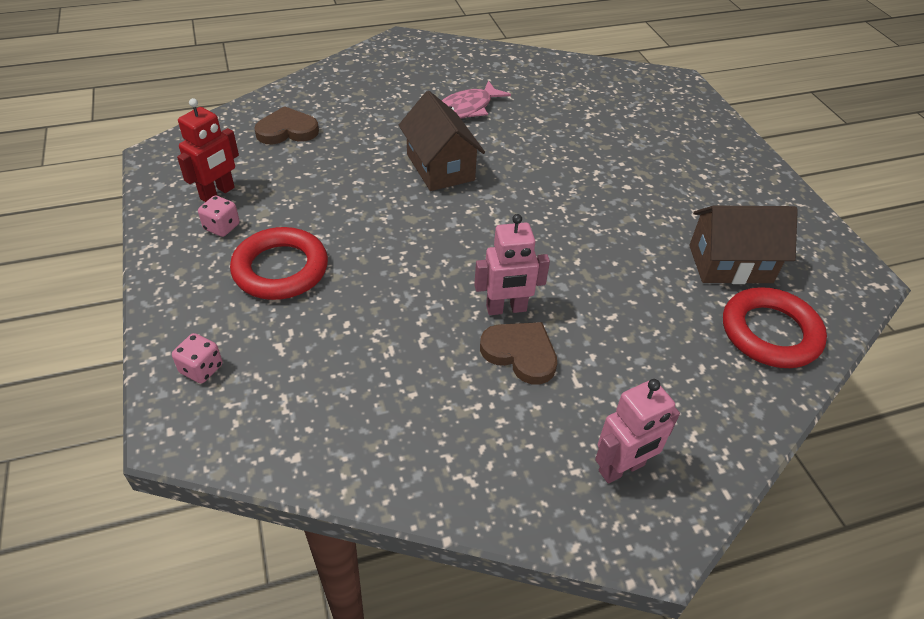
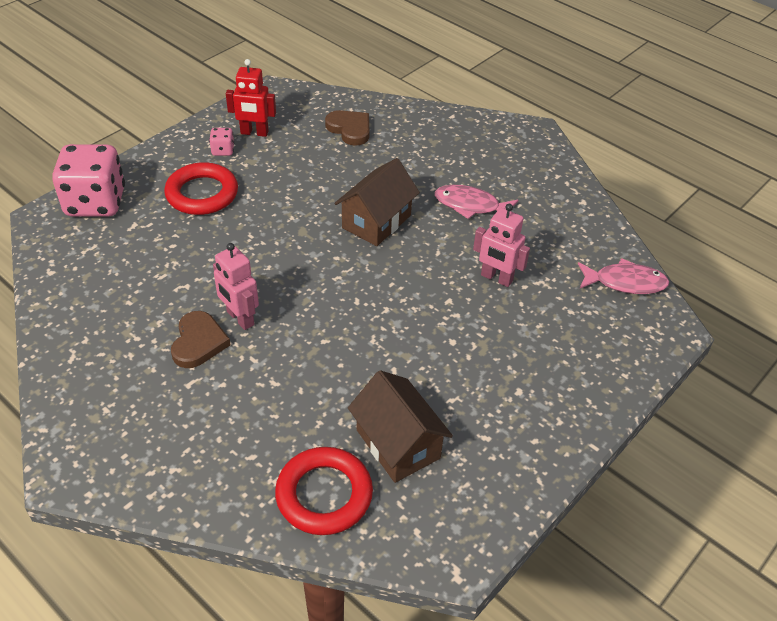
camera: 60 degrees right, 0 degrees up
pink dice [172,333,223,383] -> pink dice [52,144,125,217], size x2.38
pink robot [595,379,680,484] -> pink robot moved to [473,204,530,287]
none -> pink fish [578,258,669,294]

